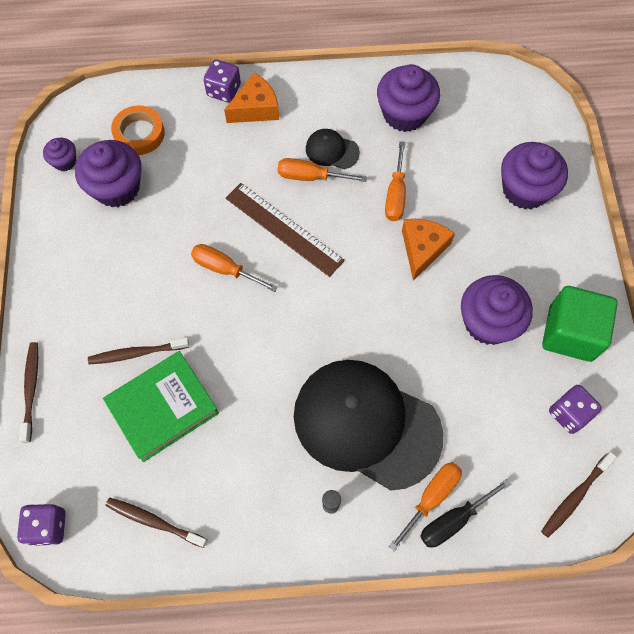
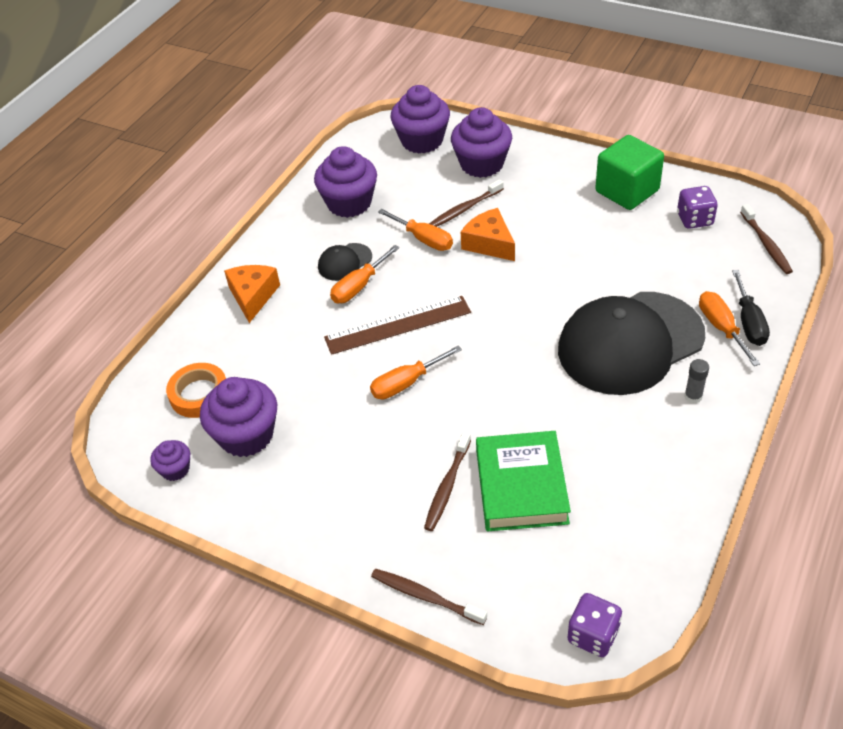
camera: 55 degrees left, 20 degrees down
brown toothbrush [105,498,208,548] -> brown toothbrush moved to [429,179,504,227]
purple dice [204,59,241,103] -> none
purple cupcake [461,275,533,345] -> purple cupcake moved to [390,85,450,153]

